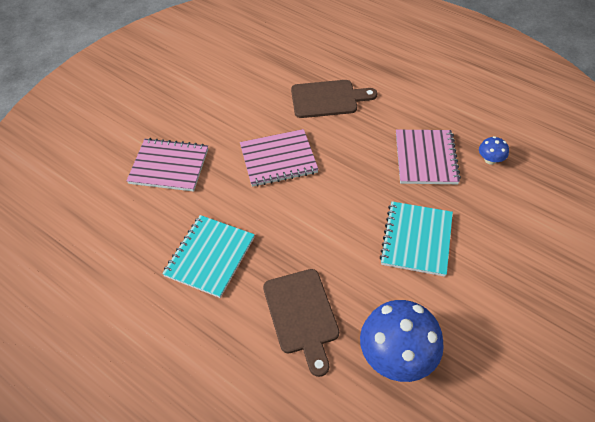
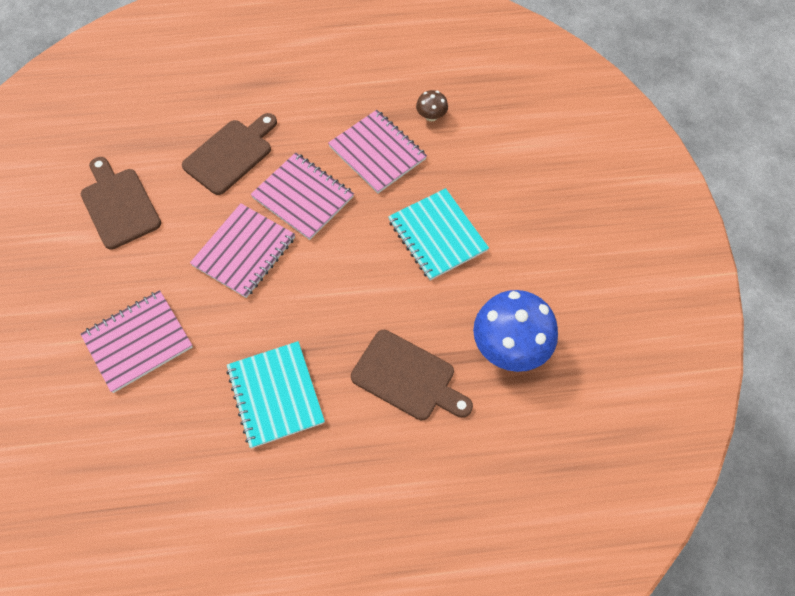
camera: 45 degrees left, 10 degrees up
blue mushroom [479,136,509,165] -> brown mushroom [416,90,448,121]
none -> brown cutting board [81,157,161,250]
none -> pink notebook [250,152,354,240]

